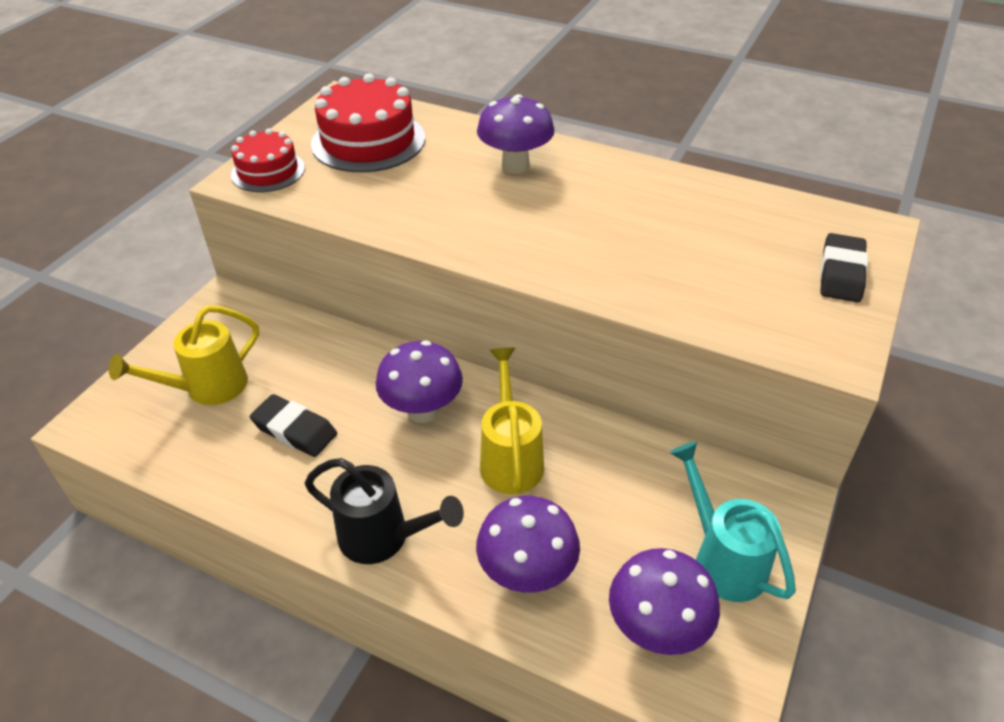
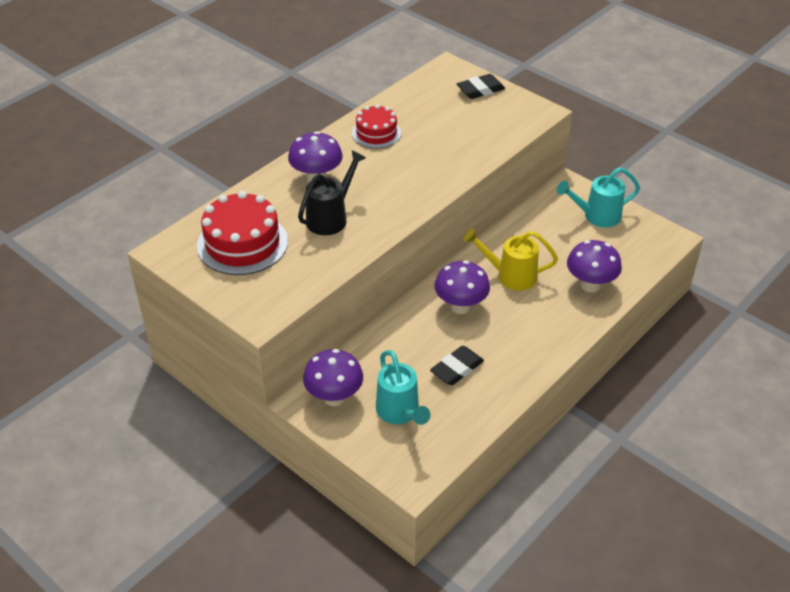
camera: 75 degrees left, 0 degrees up
yellow watering can [109,305,259,405] -> turquoise watering can [376,350,431,425]
red cake [231,128,305,192] -> red cake moved to [352,104,401,149]
black watering can [305,458,464,564] -> black watering can moved to [298,150,366,235]
purple mushroom [609,548,720,655] -> purple mushroom moved to [303,349,363,406]
black eraser [820,233,868,303] -> black eraser turned 60 degrees counterclockwise [457,74,505,99]

